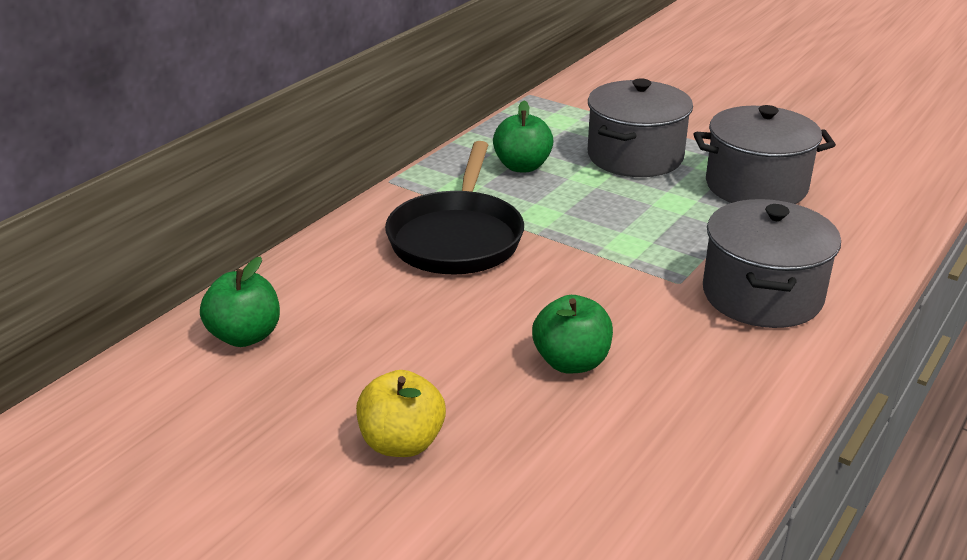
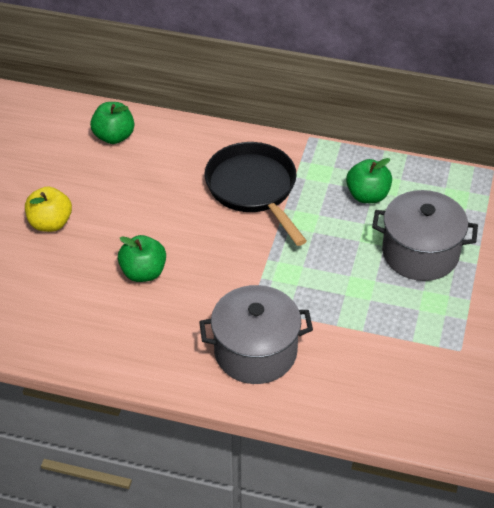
camera: 70 degrees right, 15 degrees up
black pan [385,141,524,275] -> black pan turned 75 degrees clockwise [205,142,307,246]
grey pot [694,105,836,204] -> none

